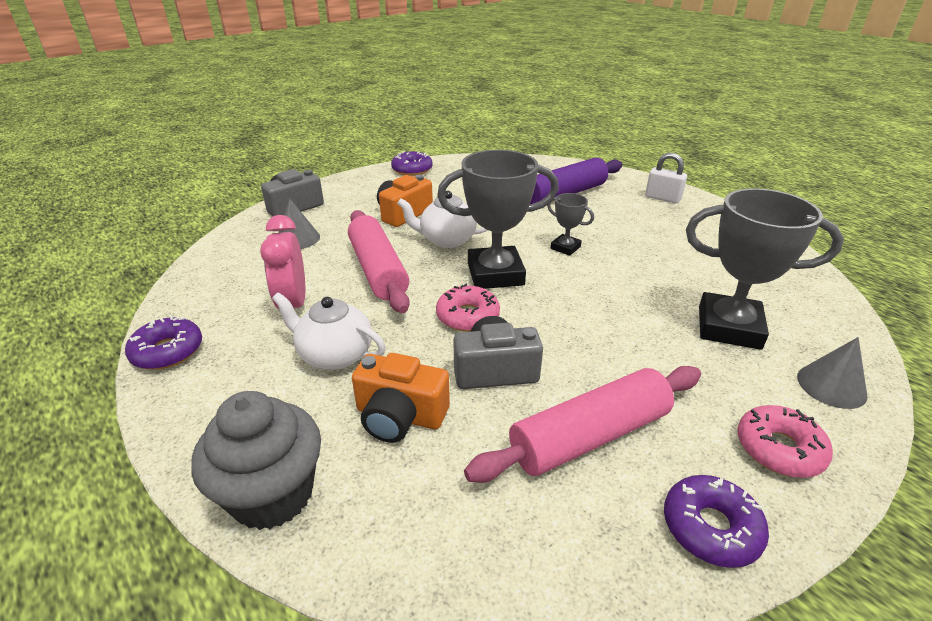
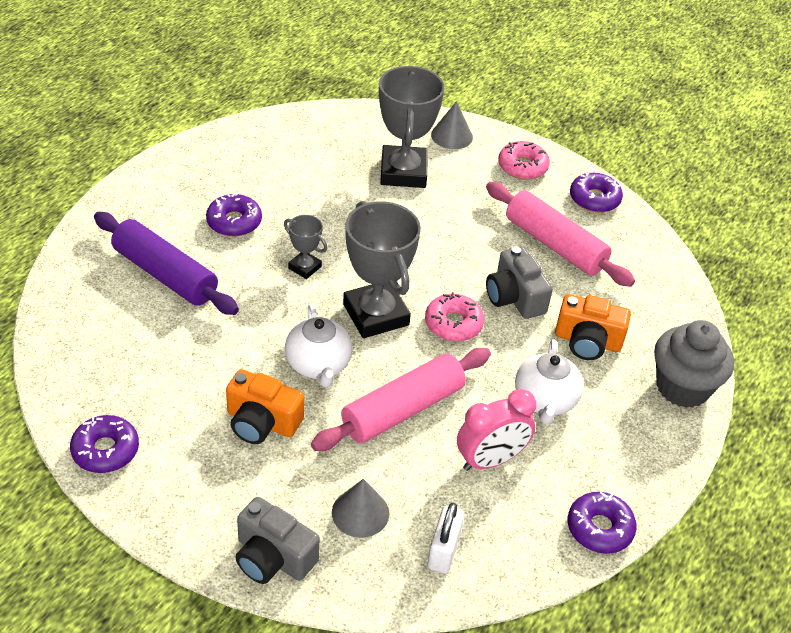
camera: 110 degrees left, 10 degrees up
orange camera [352,353,450,443] -> orange camera turned 105 degrees clockwise [555,294,631,360]
grey trophy [547,193,594,256] -> grey trophy turned 75 degrees counterclockwise [284,215,328,279]
white padlock [645,153,687,204] -> white padlock moved to [428,503,464,574]
none -> purple donut [206,192,262,237]

